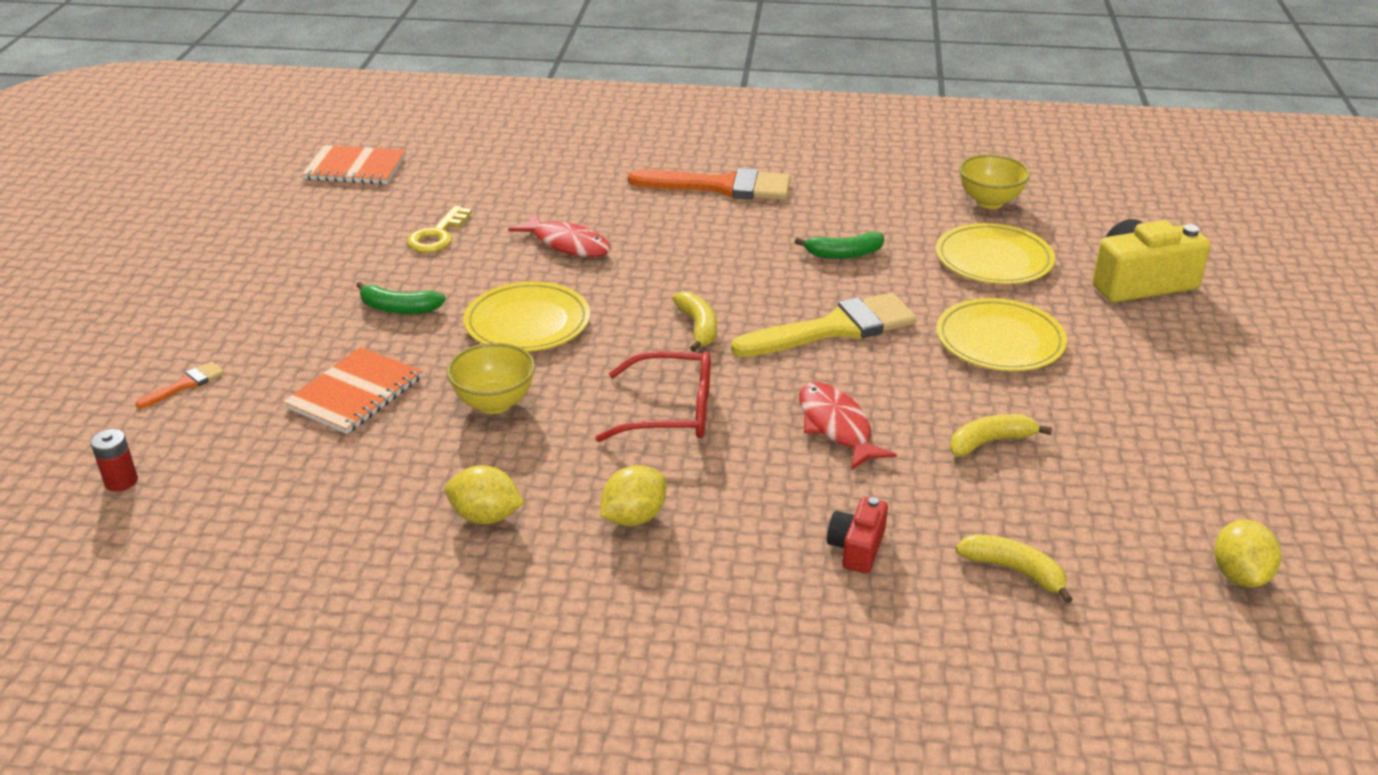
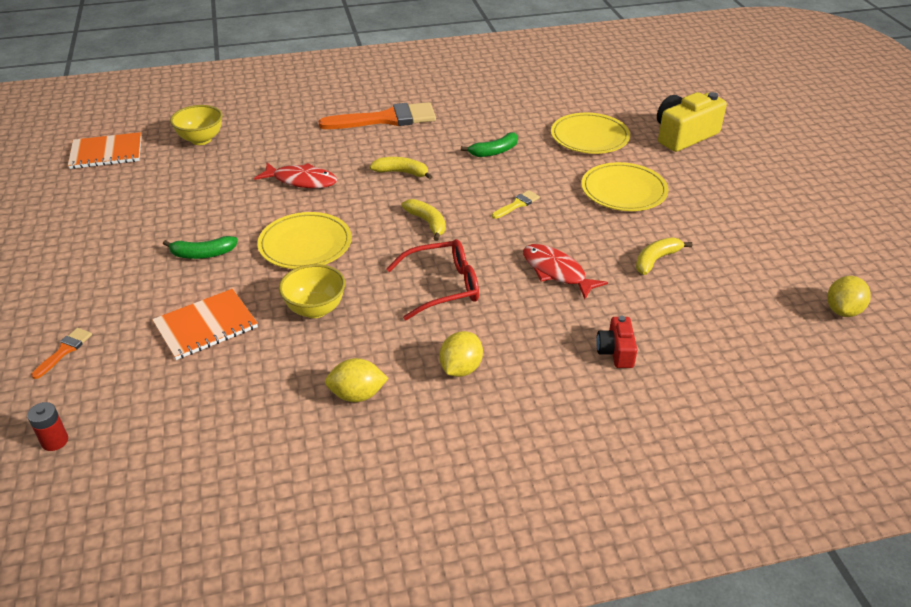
camera: 20 degrees left, 5 degrees up
orange notebook [283,347,422,434] -> orange notebook turned 45 degrees clockwise [152,289,258,360]
yellow key [407,206,472,253] -> none
yellow brush [731,293,917,357] -> yellow brush [492,190,540,219], size x0.44
yellow banana [955,534,1073,603] -> yellow banana moved to [370,157,432,180]
yellow bowl [959,154,1030,209] -> yellow bowl moved to [170,105,222,145]
yellow lemon [1214,520,1281,587] -> yellow lemon turned 45 degrees clockwise [827,276,871,317]

